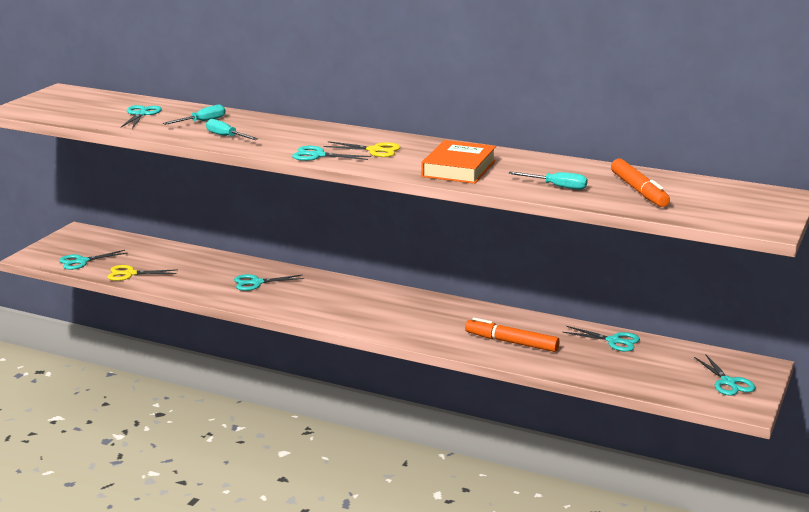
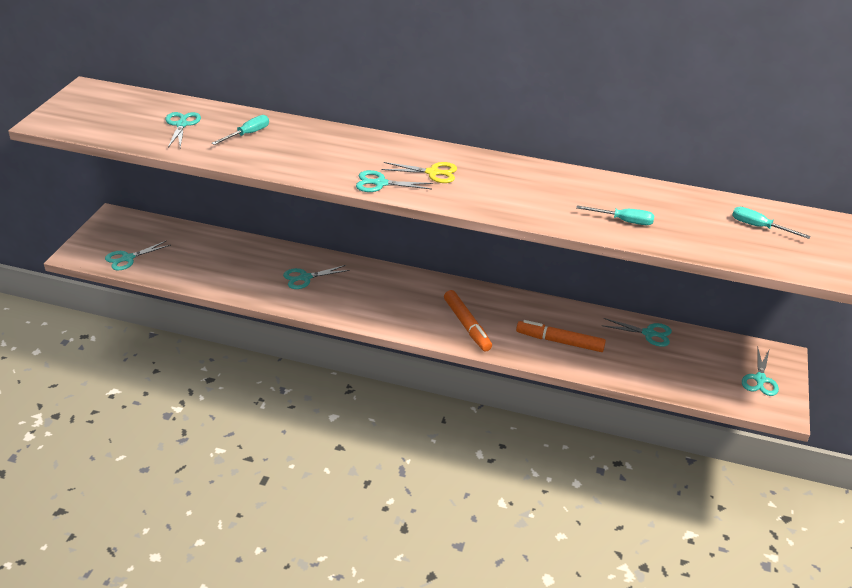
camera: 10 degrees left, 15 degrees up
yellow scissors [108,265,178,281] -> none
turquoise screwdriver [206,119,258,140] -> turquoise screwdriver moved to [732,207,811,239]
orange book [421,140,496,184] -> none
orange marker [611,159,670,207] -> orange marker moved to [444,290,492,351]
turquoise scissors [694,354,756,395] -> turquoise scissors turned 45 degrees clockwise [742,348,779,396]

